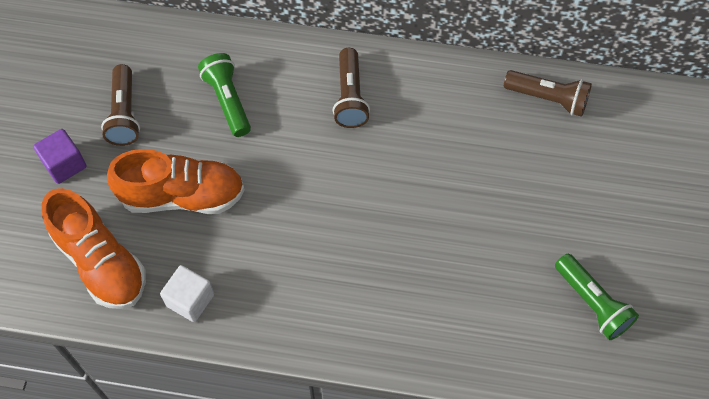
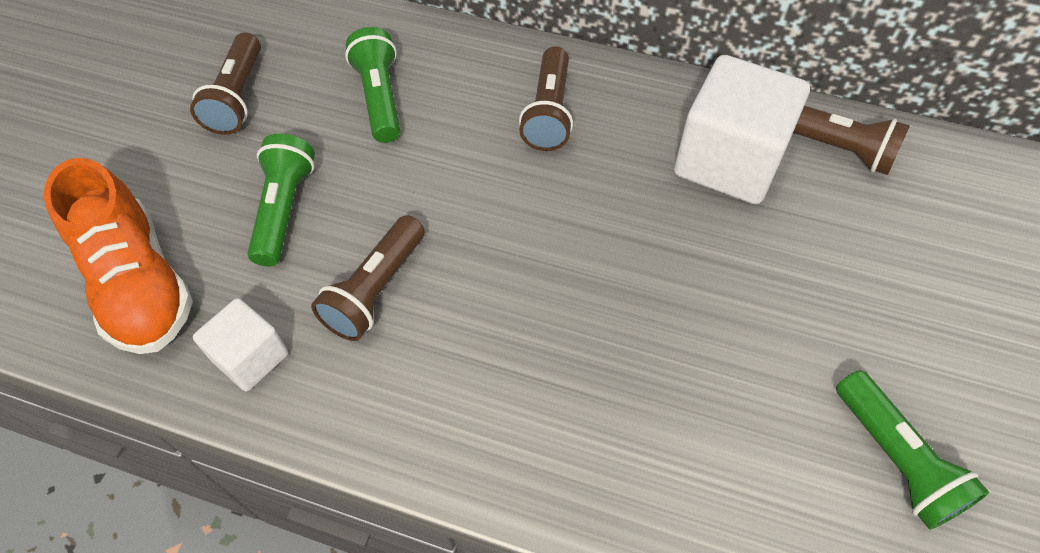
camera: 10 degrees right, 5 degrees down
purple cube [33,129,87,184] -> none
orange shoe [107,149,245,214] -> green flashlight [248,134,315,266]
none -> brown flashlight [311,215,425,341]
none -> white cube [674,55,810,204]

